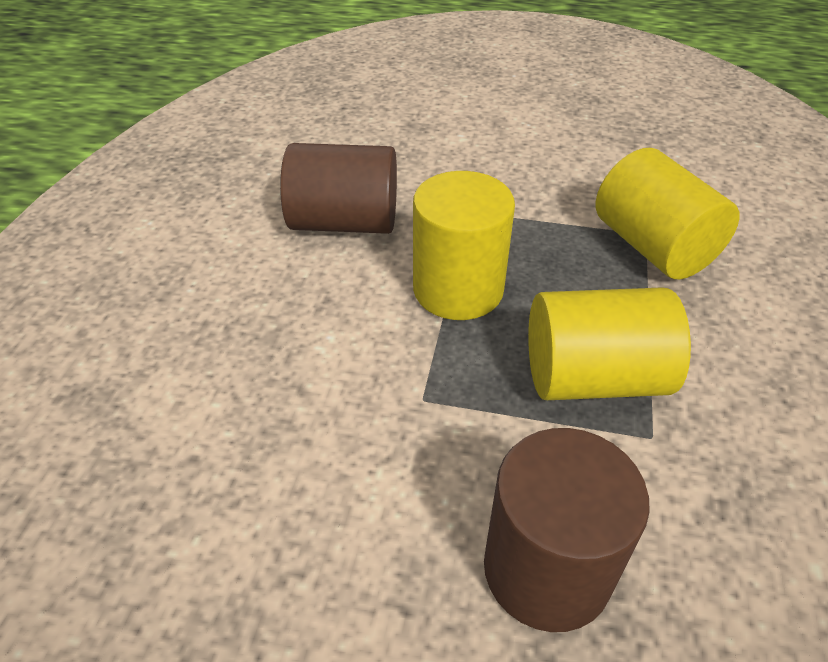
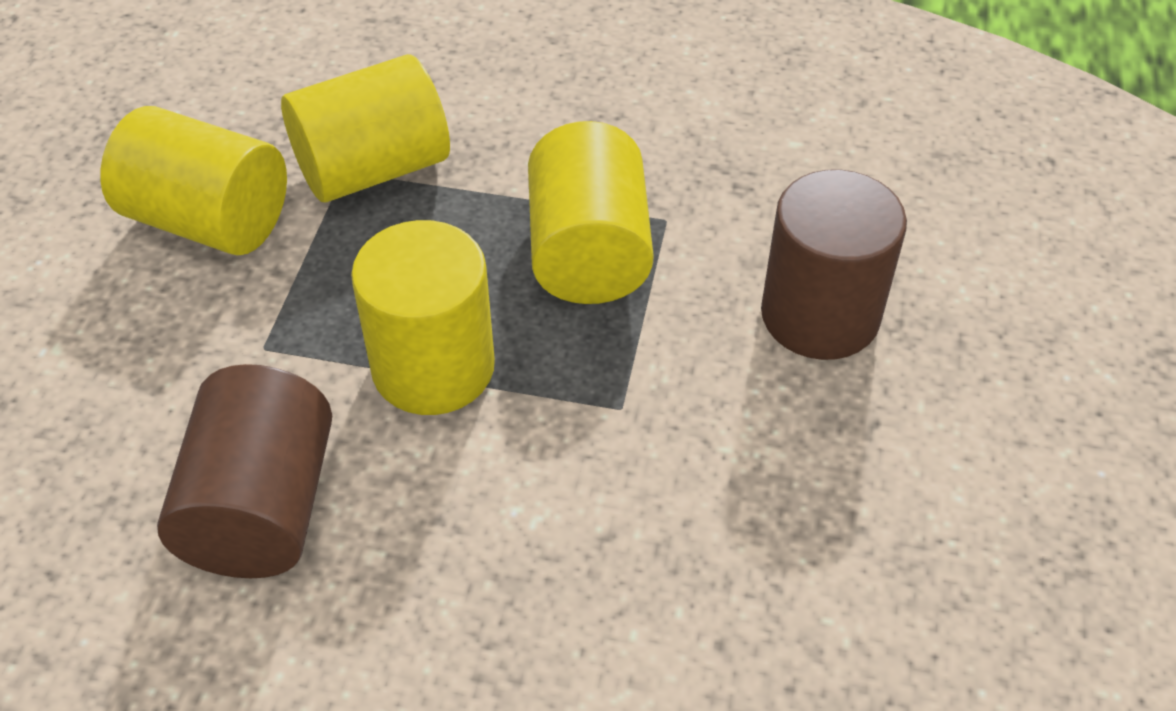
camera: 90 degrees left, 5 degrees up
none -> yellow cylinder [100,106,287,255]

